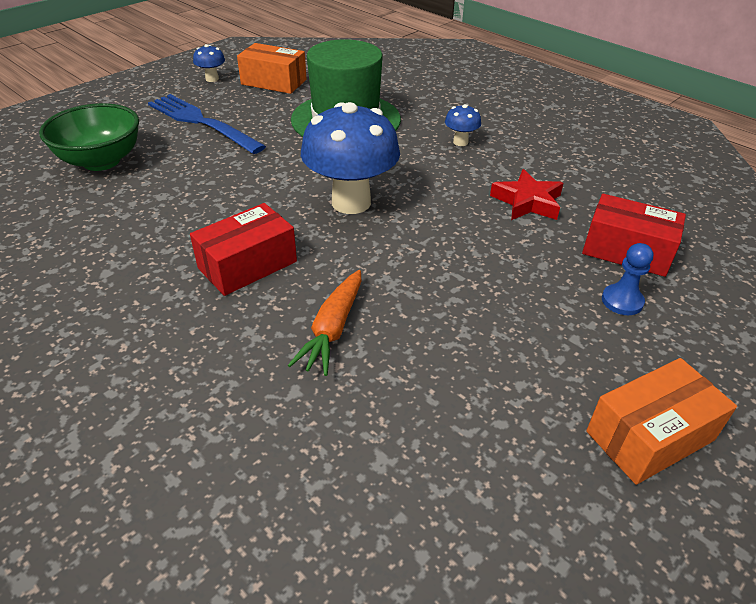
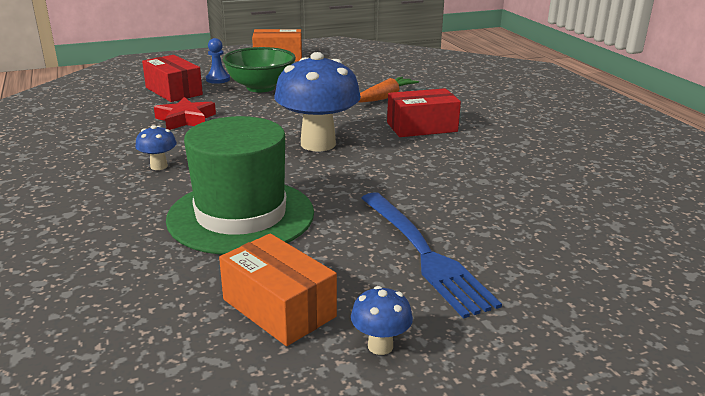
camera: 155 degrees left, 15 degrees down
green bowl [39,103,139,171] -> green bowl moved to [223,47,296,92]

